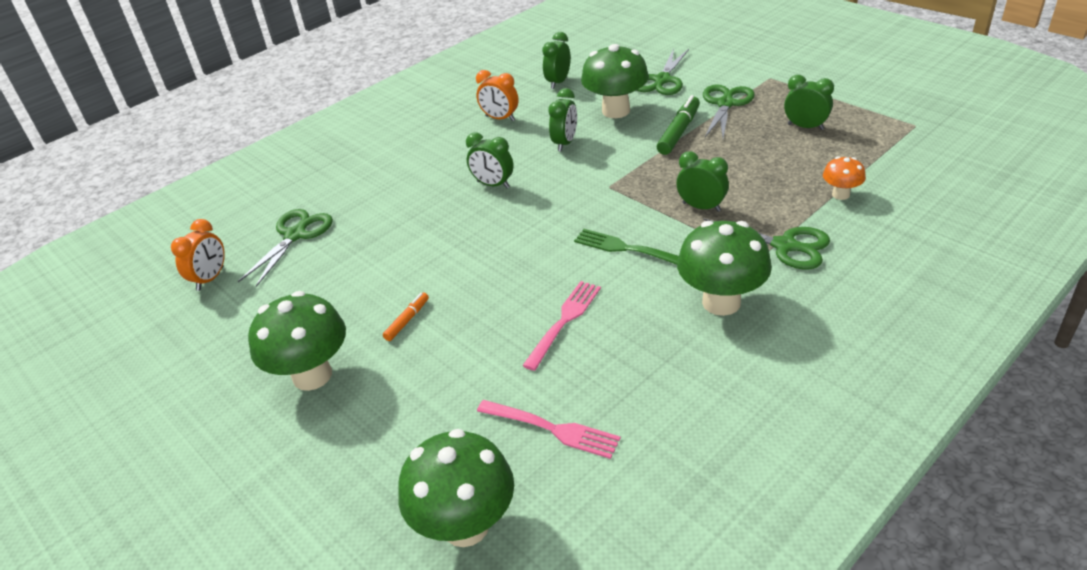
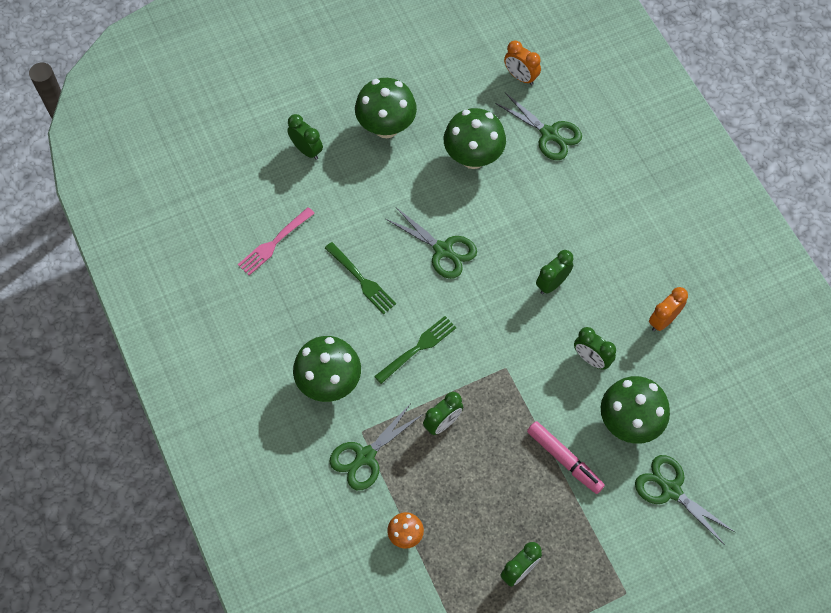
camera: 105 degrees right, 25 degrees up
orange marker [383,292,429,341] -> none
green mushroom [398,429,514,547] -> green mushroom moved to [444,108,506,169]
pink fork [522,281,601,371] -> green fork [325,242,396,315]
green clock [542,32,571,89] -> green clock moved to [287,114,323,160]
green marker [657,95,700,155] -> pink marker [527,421,605,494]
green scissors [703,84,755,138] -> green scissors moved to [386,207,477,279]

